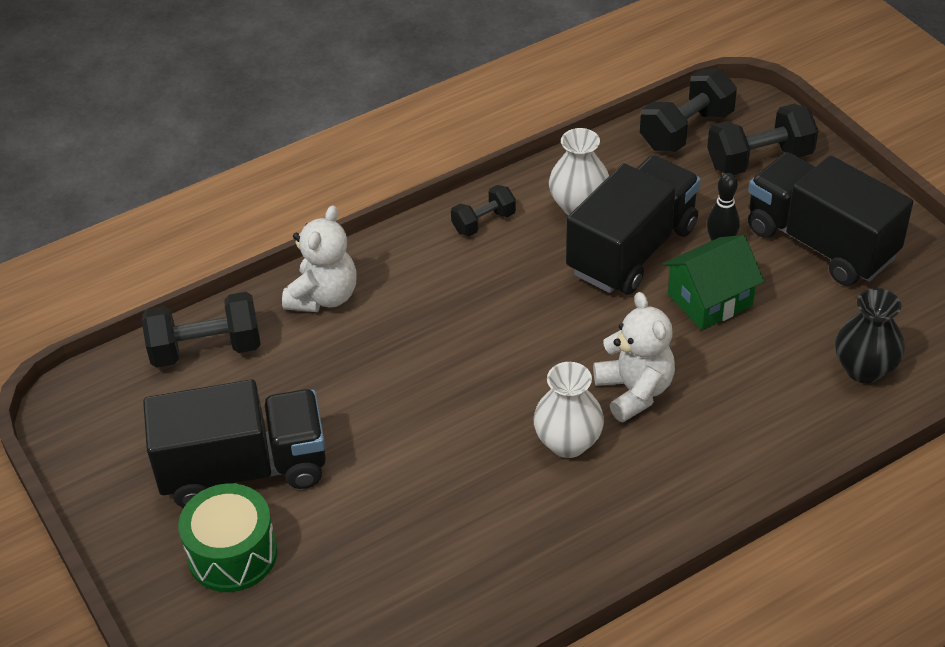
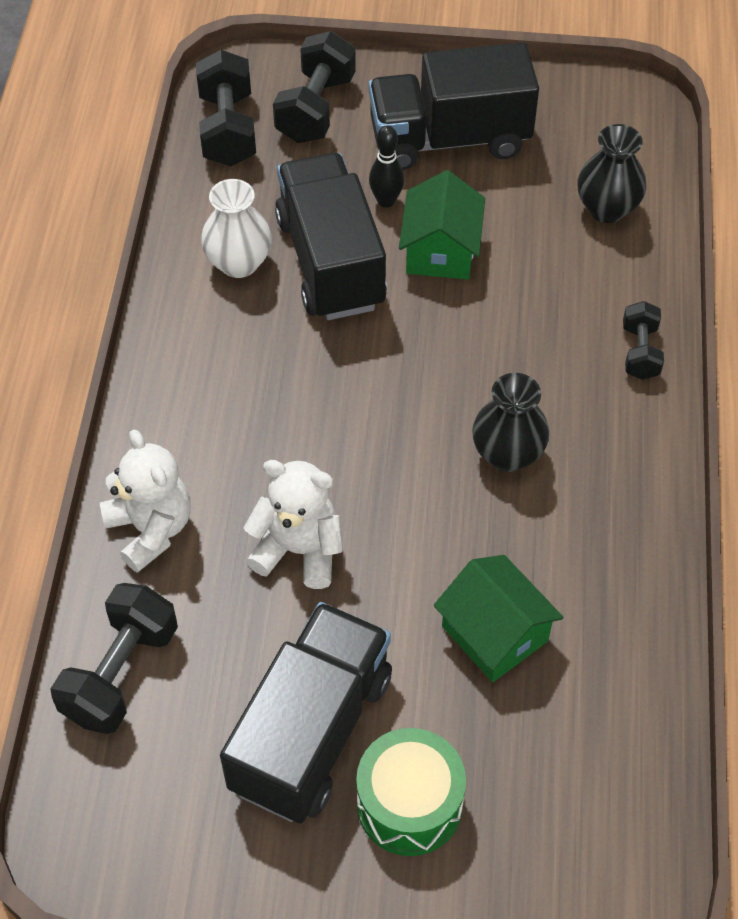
camera: 55 degrees left, 10 degrees up
black dumbbell [451,185,516,236] -> black dumbbell moved to [623,301,664,380]
white vase [533,362,604,458] -> black vase [472,373,549,472]
white teddy bear [593,292,675,422] -> white teddy bear moved to [243,460,343,589]
none -> green house [434,555,564,682]

